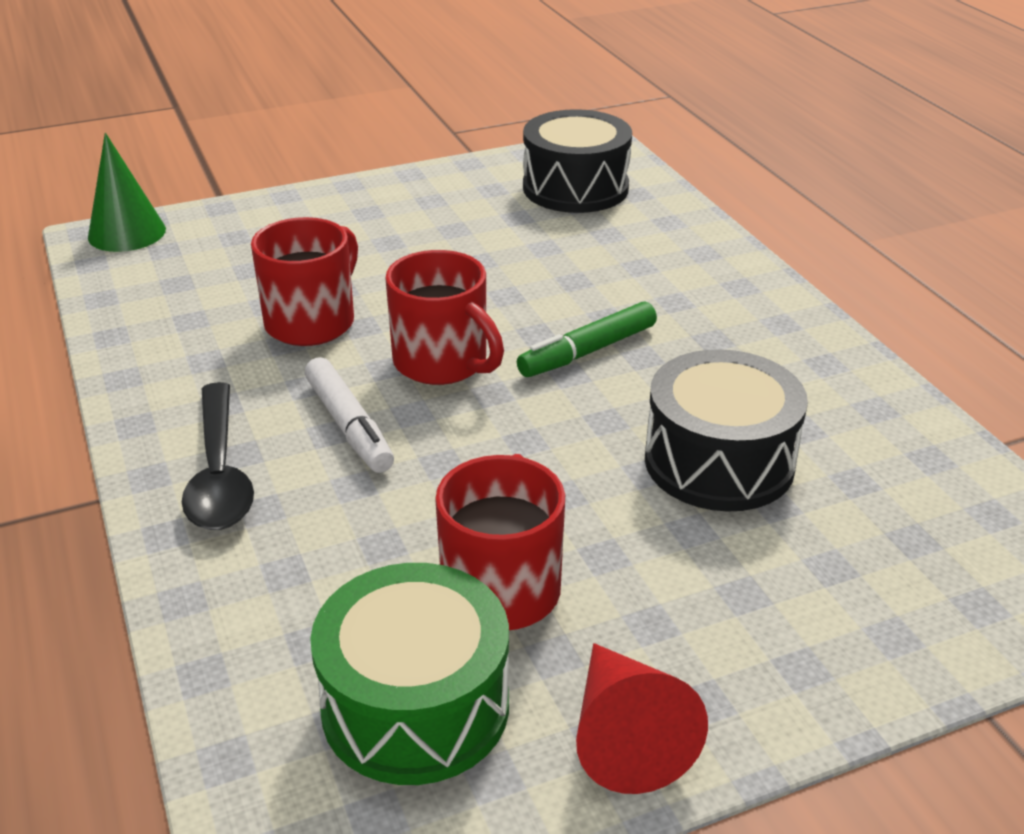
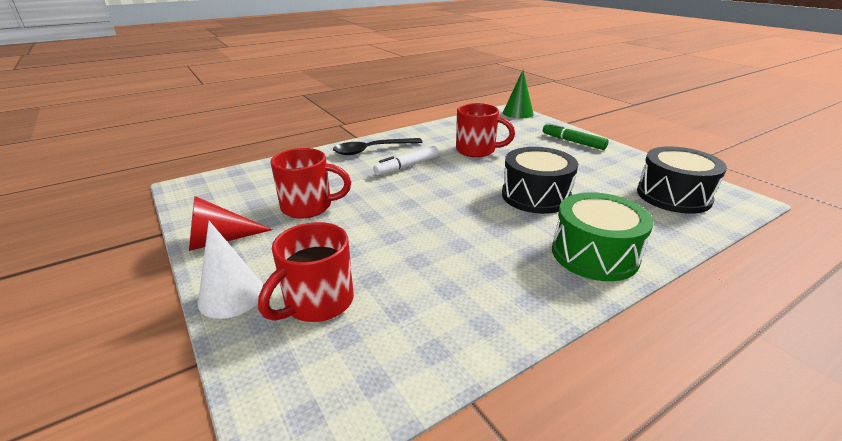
camera: 80 degrees right, 5 degrees down
green drum [310,563,509,785] -> green drum moved to [552,192,653,281]
red mug [385,250,504,385] -> red mug moved to [258,222,354,322]
green marker [517,301,657,377] -> green marker moved to [543,122,608,150]
black drum [645,349,808,512] -> black drum moved to [502,147,578,214]
none -> white cone [198,221,263,319]

